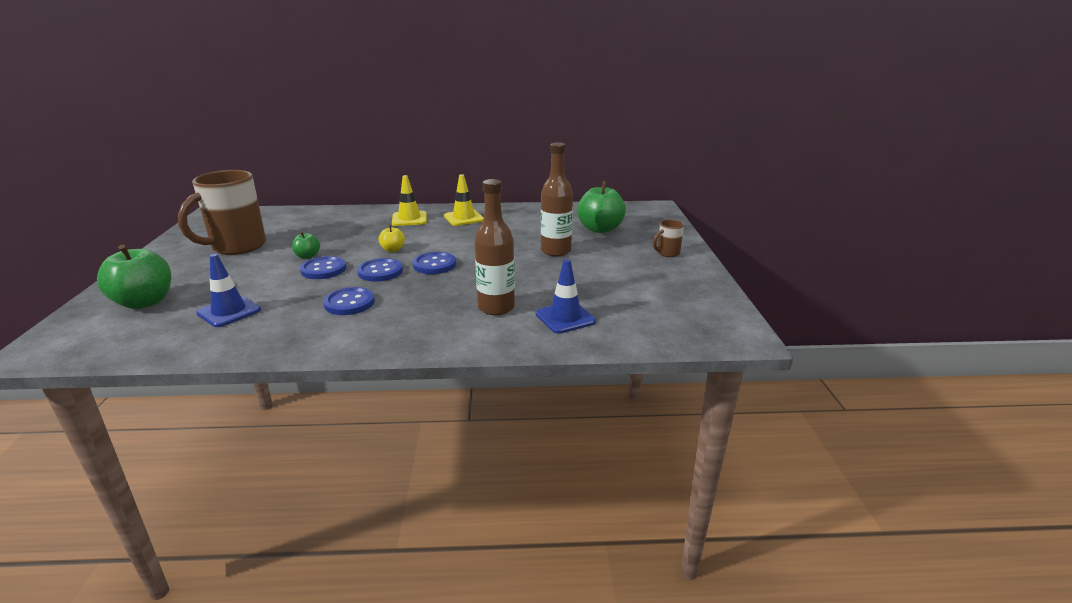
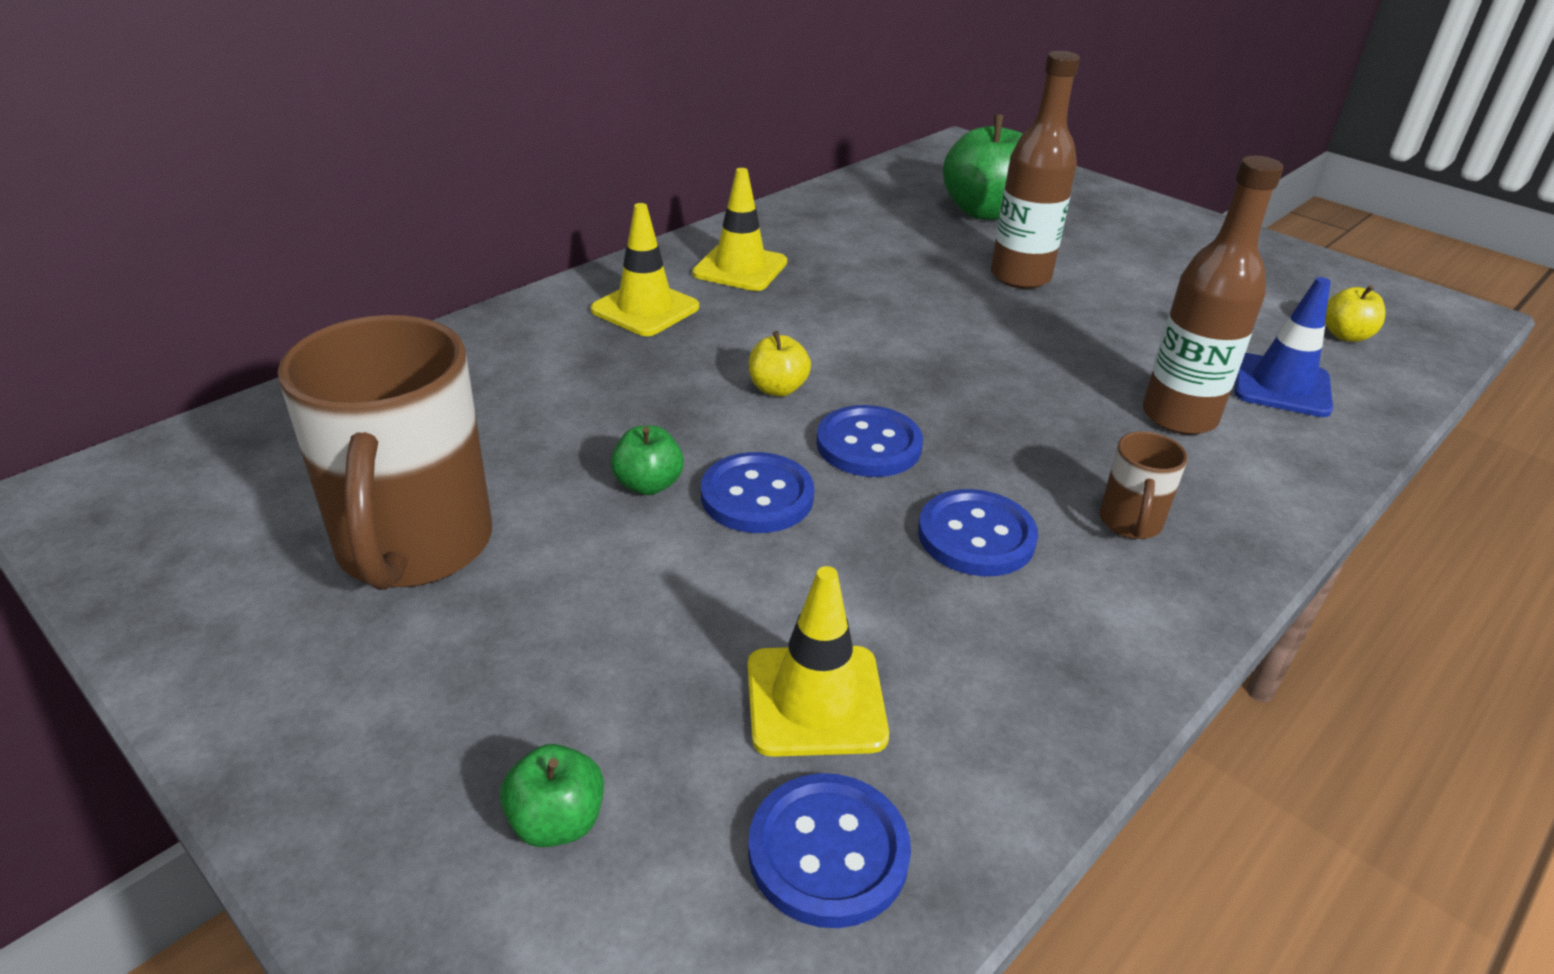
camera: 45 degrees left, 10 degrees up
green apple [97,245,171,309] -> green apple [500,744,604,847], size x0.50
blue traffic cone [196,254,261,327] -> yellow traffic cone [748,566,889,757]
blue button [413,252,456,274] -> blue button moved to [748,773,911,928]
brown mug [653,219,684,257] -> brown mug moved to [1099,431,1188,539]
none -> yellow apple [1325,285,1386,342]

